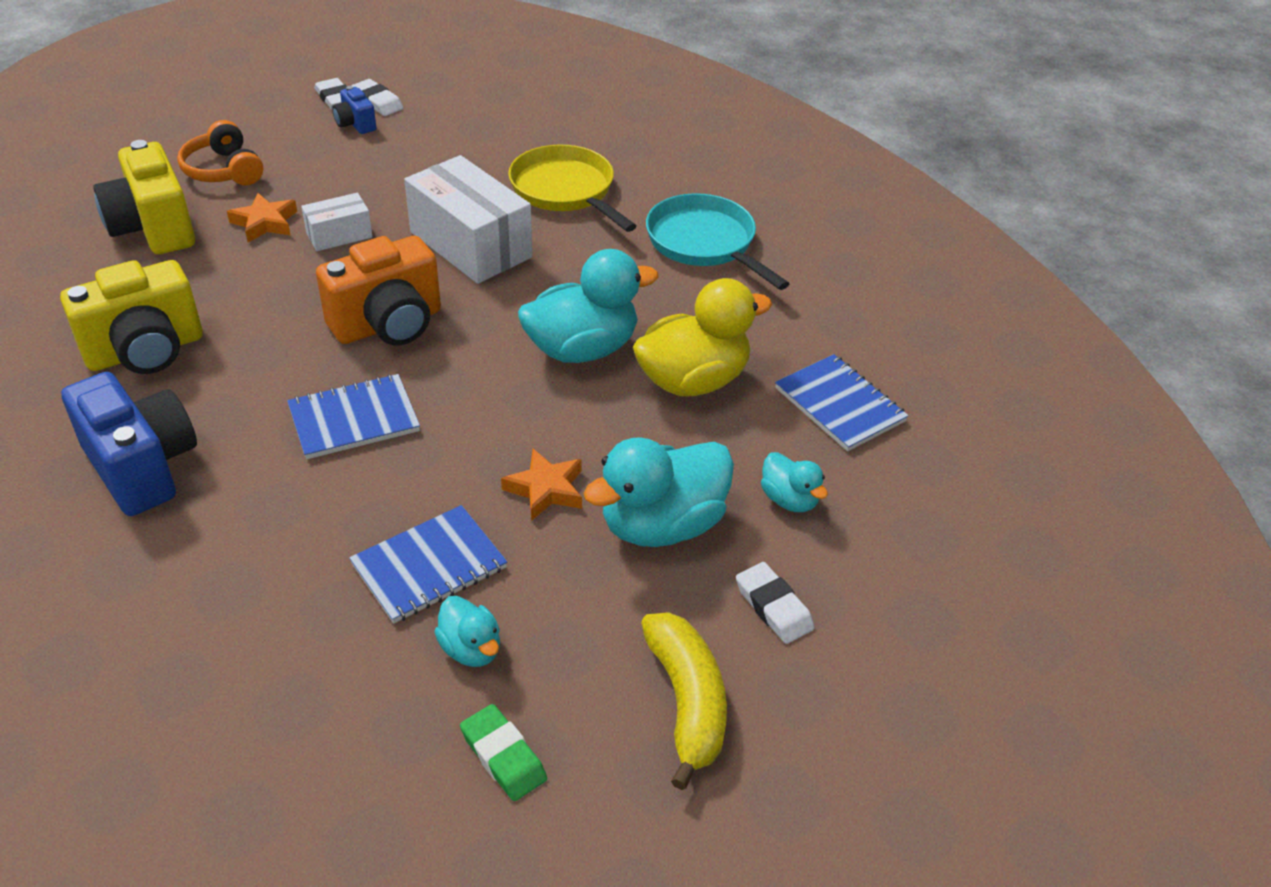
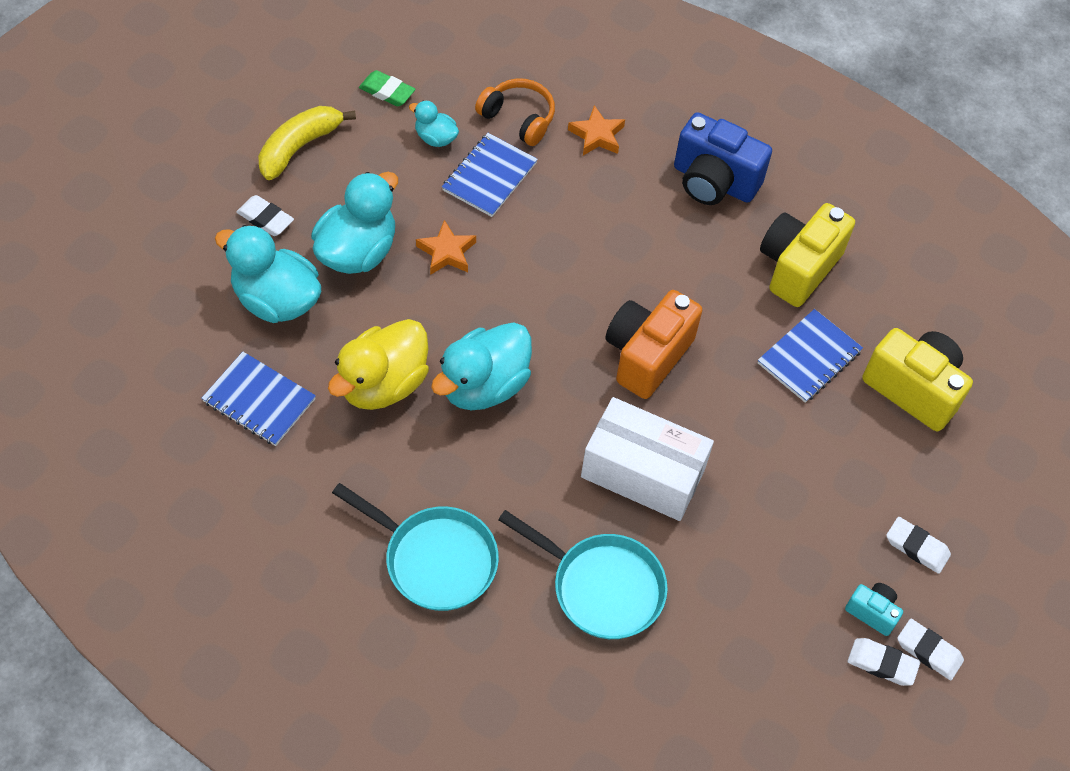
camera: 155 degrees right, 15 degrees up
orange headphones [177,120,263,185] -> orange headphones moved to [475,78,555,146]
orange star [227,193,297,242] -> orange star moved to [568,105,625,155]
blue notebook [287,374,420,459] -> blue notebook moved to [758,309,863,403]
white box [301,193,373,251] -> none
blue camera [332,86,376,134] -> turquoise camera [845,583,903,636]
yellow pan [508,145,636,232] -> turquoise pan [498,510,668,639]
yellow banana [641,612,727,790] -> yellow banana turned 75 degrees clockwise [258,106,356,180]
turquoise duck [761,452,828,512] -> turquoise duck [215,225,321,323], size x1.95
none -> white eraser [886,517,951,574]

